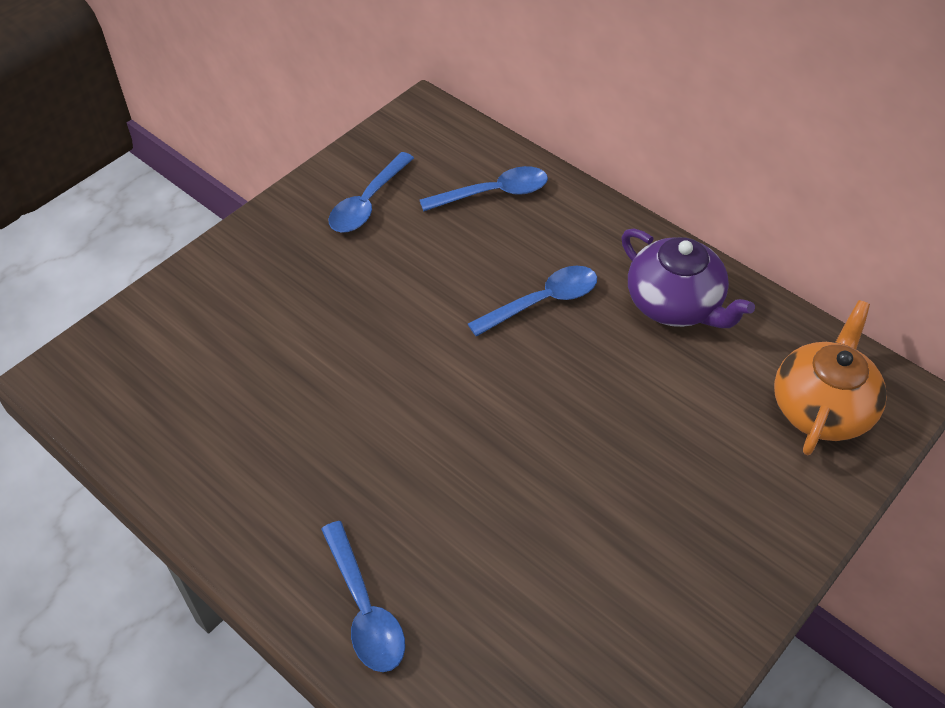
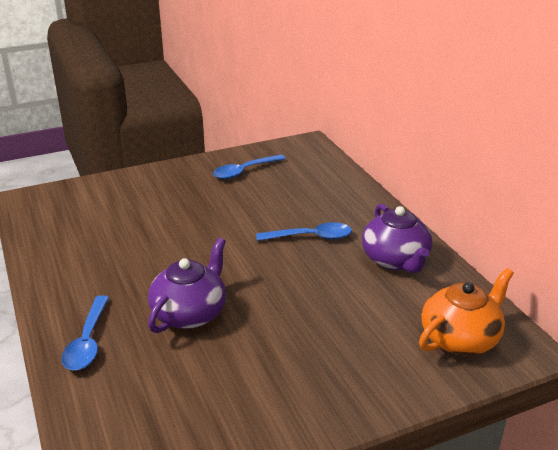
camera: 25 degrees right, 20 degrees down
blue spoon [420,166,548,212] -> none
none -> purple teapot [148,238,226,333]

